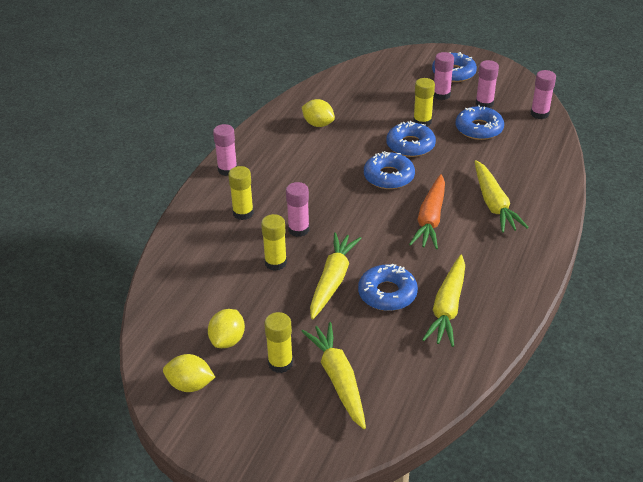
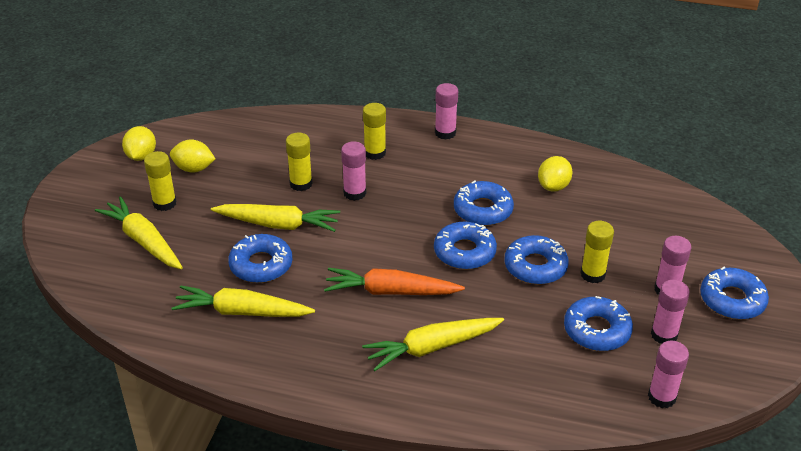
camera: 80 degrees right, 0 degrees up
yellow carrot [301,322,366,429] -> yellow carrot turned 105 degrees counterclockwise [95,196,183,269]
none -> blue donut [454,181,514,226]

